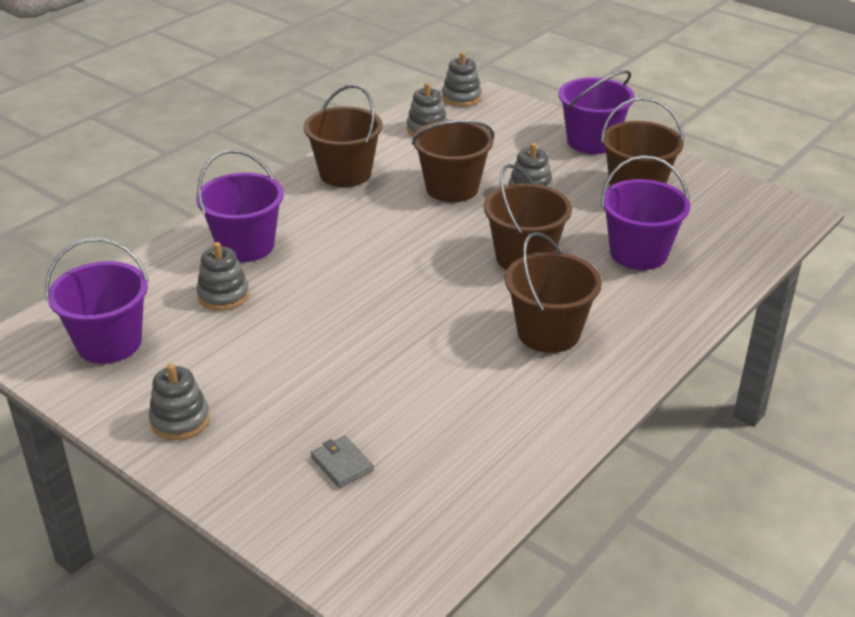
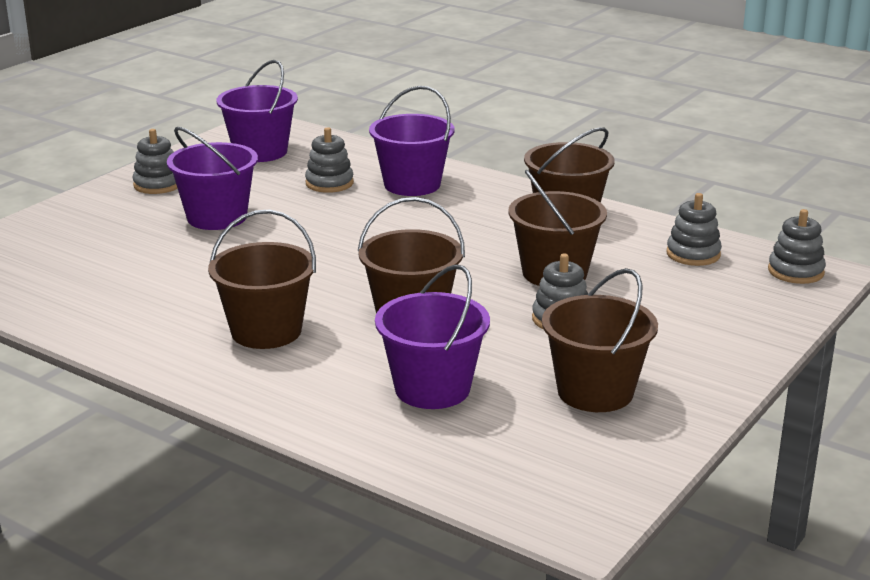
camera: 85 degrees right, 10 degrees down
grey wallet [311,435,374,488] -> none
purple bucket [559,70,635,154] -> purple bucket moved to [167,127,258,230]

